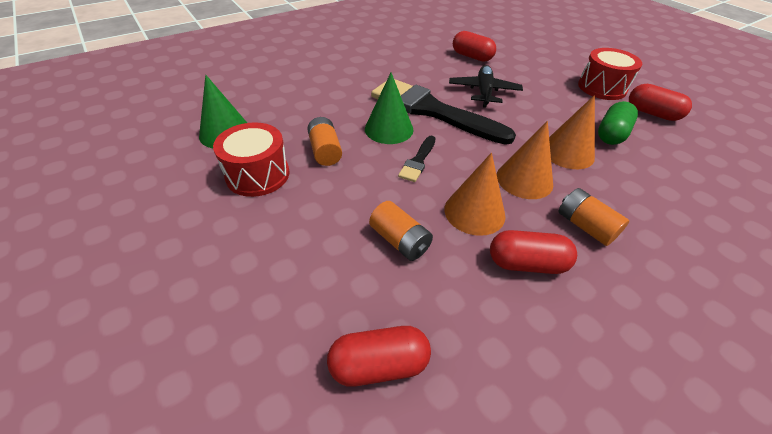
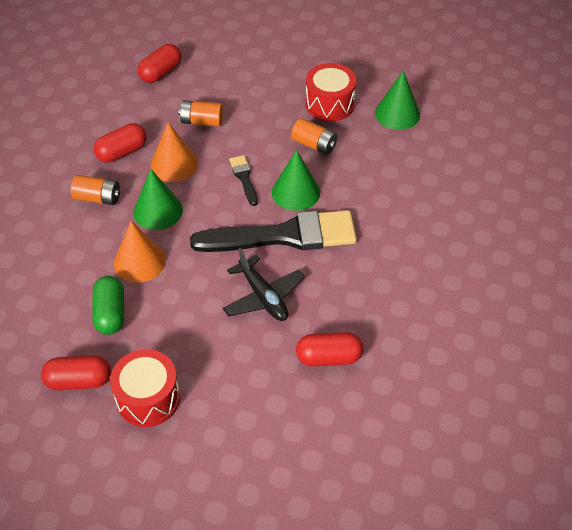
camera: 140 degrees right, 5 degrees up
orange cone [497,121,553,199] -> green cone [133,169,183,230]

